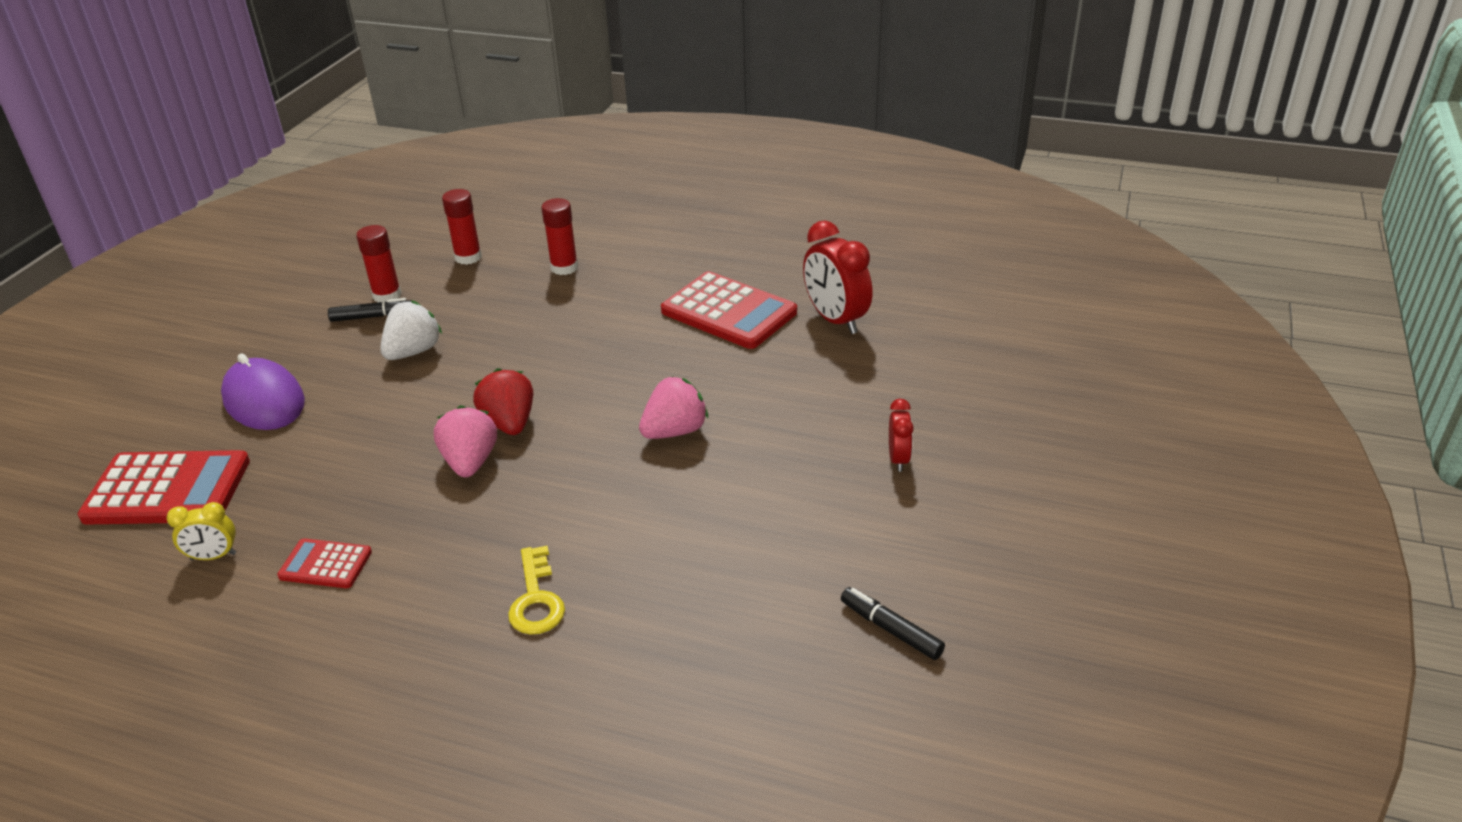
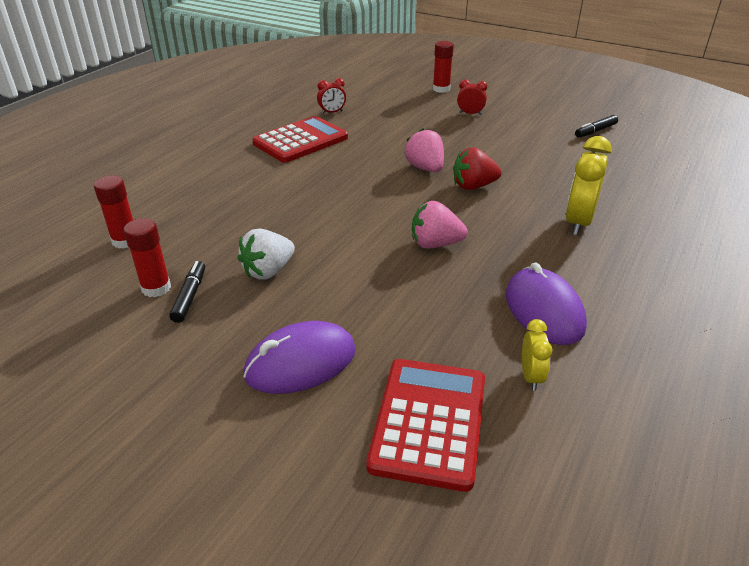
camera: 80 degrees left, 0 degrees up
red calculator [277,538,372,588] -> purple mouse [506,263,587,345]
white strawberry [380,300,442,360] -> white strawberry turned 90 degrees counterclockwise [238,229,295,280]
red strawberry [473,368,533,435] -> red strawberry moved to [453,148,502,190]
yellow key [508,546,565,635] -> yellow clock [566,136,612,235]
red glue stick [541,198,578,275] -> red glue stick moved to [433,41,454,93]
red clock [803,221,873,334] -> red clock [317,78,346,114], size x0.54

